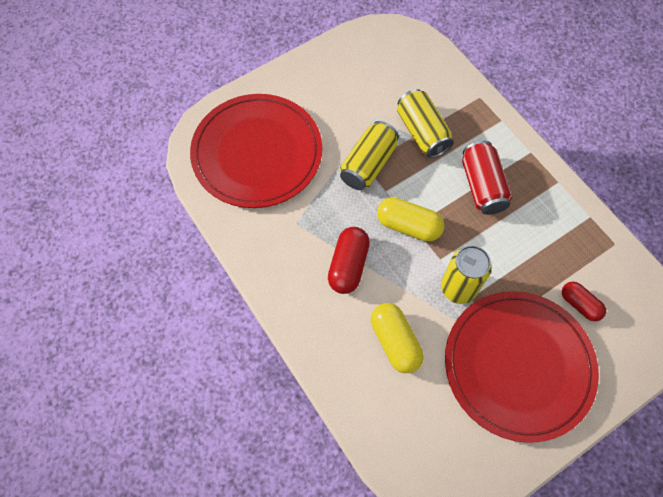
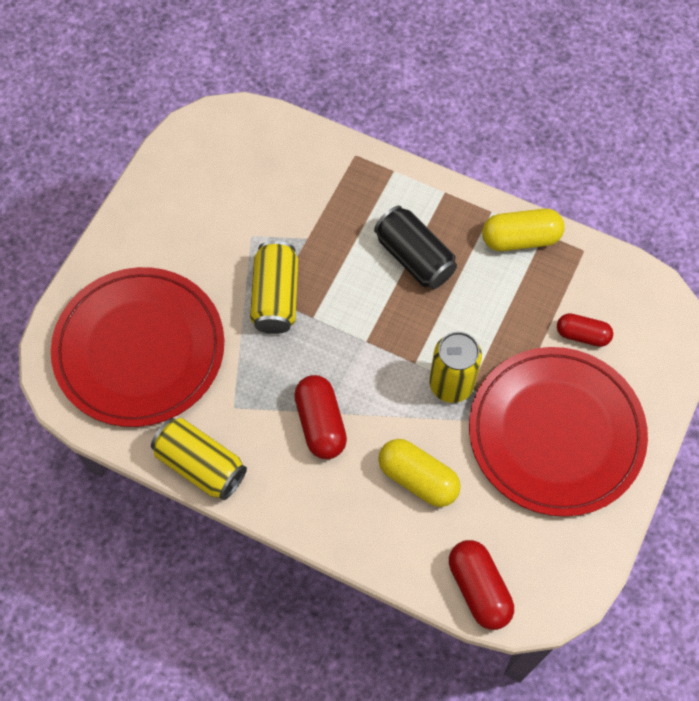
camera: 30 degrees left, 0 degrees up
yellow capsule [377,197,445,242] -> yellow capsule moved to [482,209,565,251]
yellow can [397,89,454,158] -> yellow can moved to [151,418,247,500]
red can [462,141,512,215] -> black can [374,206,457,289]
none -> red capsule [449,540,514,630]

